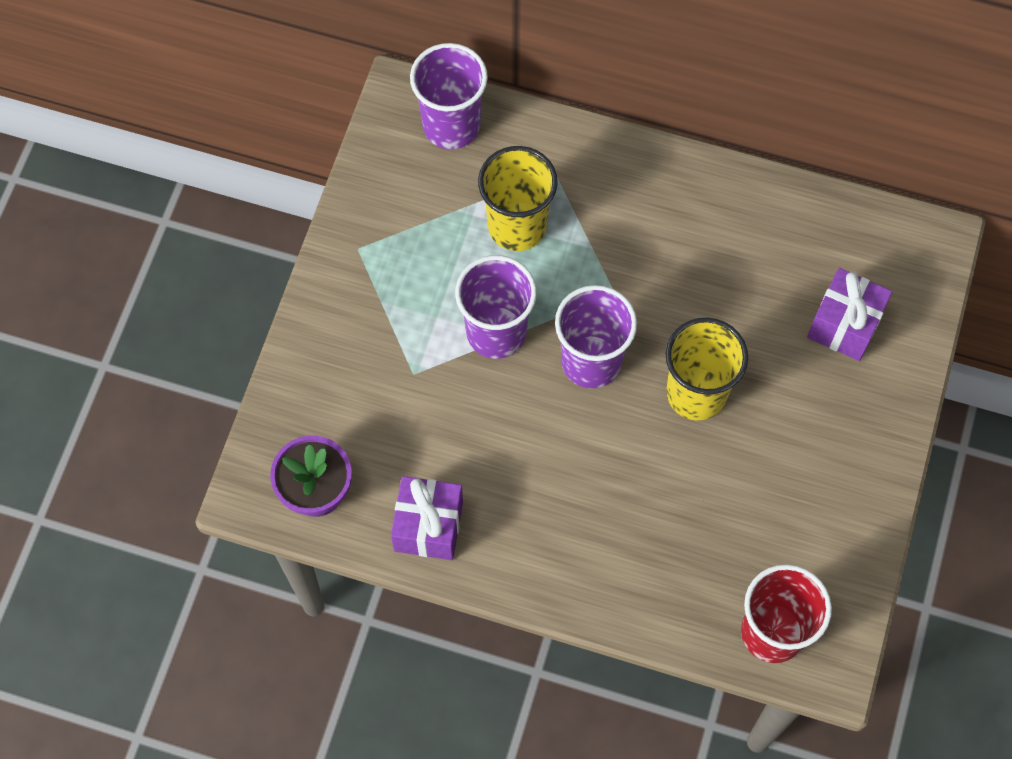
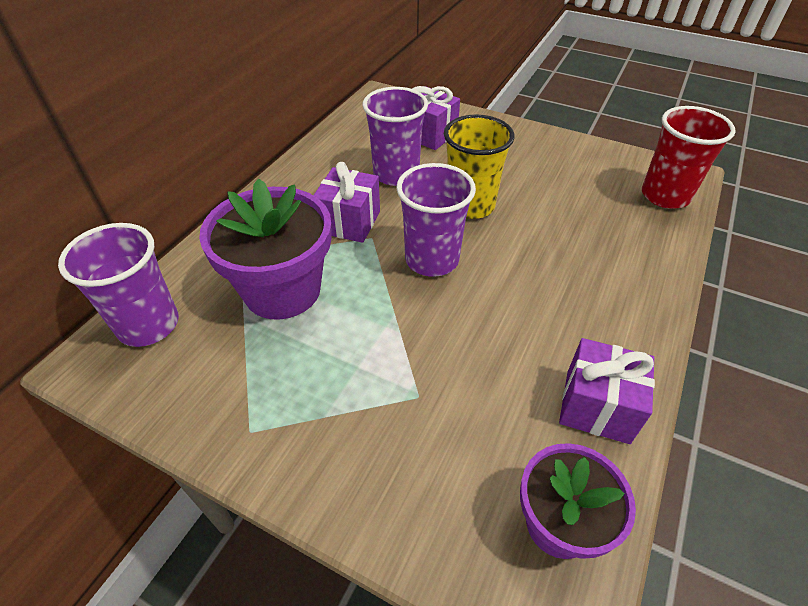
camera: 80 degrees left, 20 degrees down
purple cup [455,255,537,359] -> purple cup moved to [363,87,428,186]
yellow cup [478,146,558,251] -> purple flower pot [199,178,332,320]
none -> purple gift [313,162,380,243]

